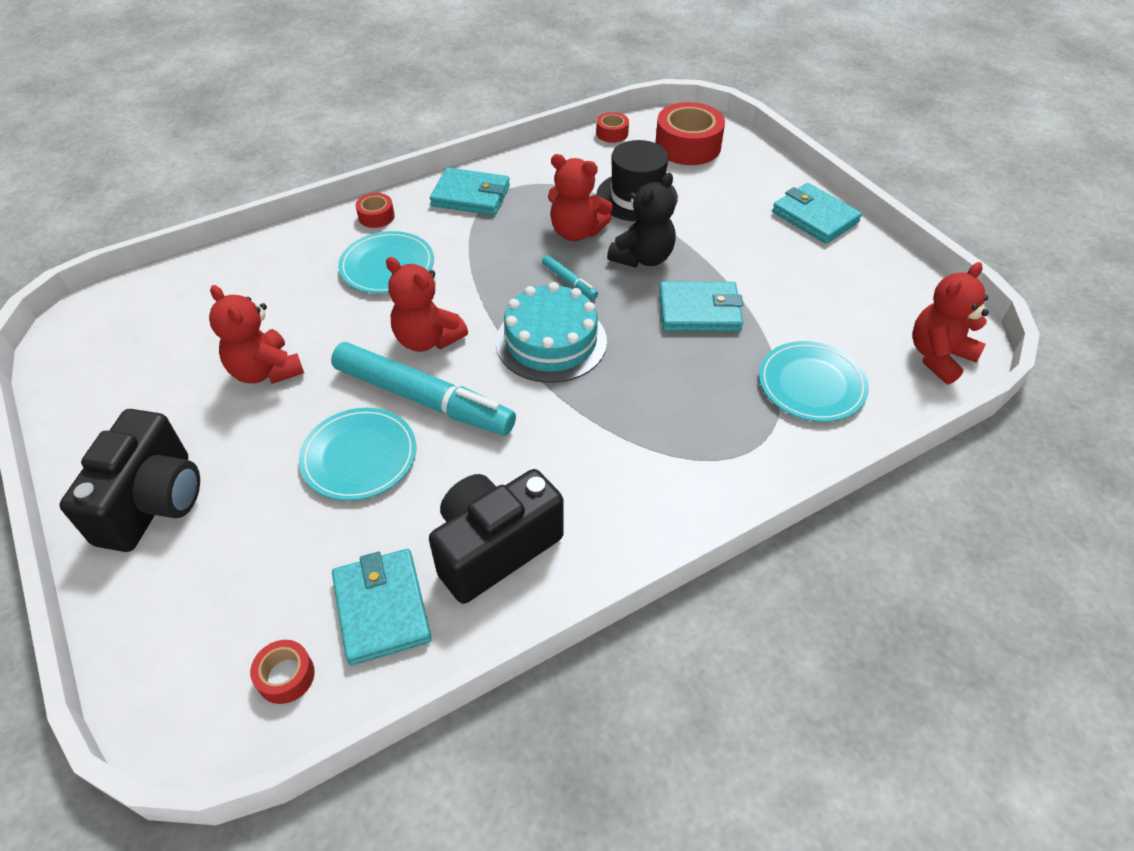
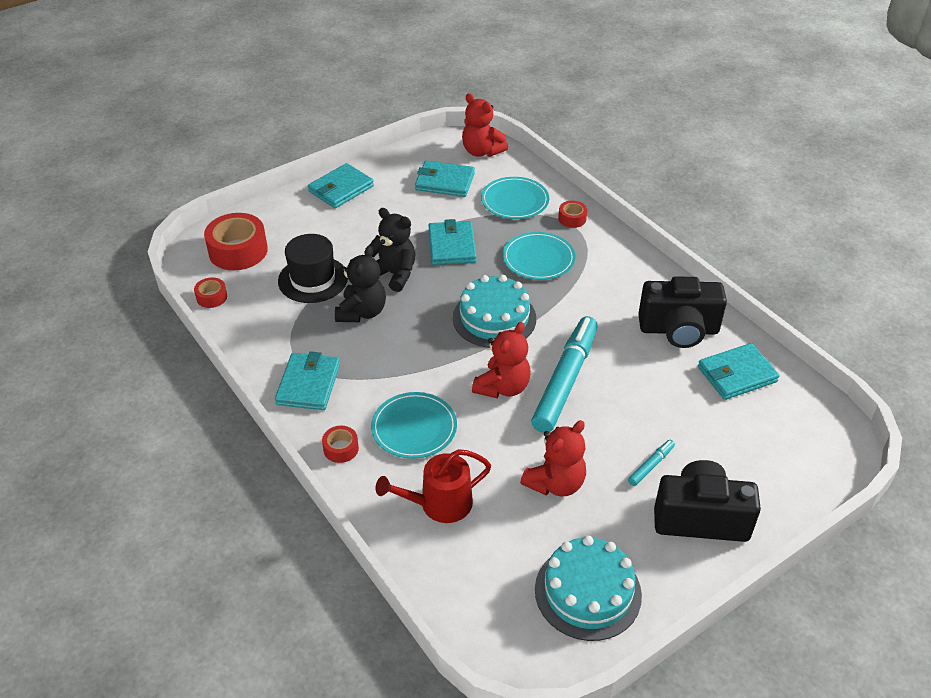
camera: 95 degrees left, 5 degrees down
red tape [250,640,315,704] -> red tape moved to [558,201,587,228]
turquoise plate [299,408,416,501] -> turquoise plate moved to [503,232,576,280]
black camera [429,469,564,604] -> black camera turned 45 degrees counterclockwise [638,276,727,348]
turquoise marker [542,255,598,299] -> turquoise marker moved to [628,440,675,486]
red teddy bear [548,154,613,241] -> black teddy bear [335,246,386,322]
none -> red watering can [376,449,491,523]
none -> turquoise wallet [415,160,475,197]
none -> turquoise cake [535,536,642,641]

